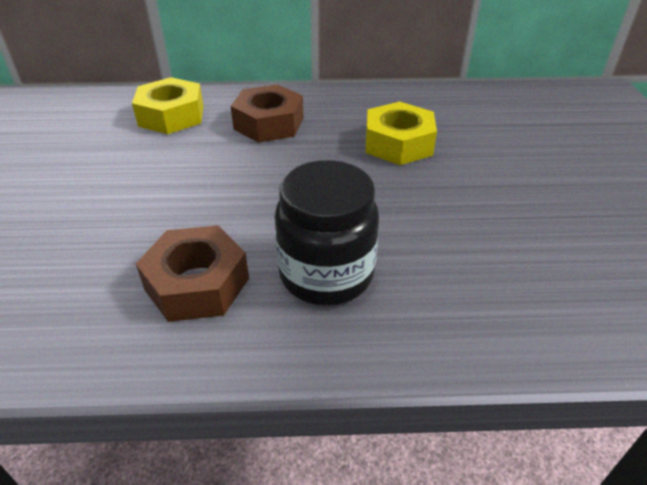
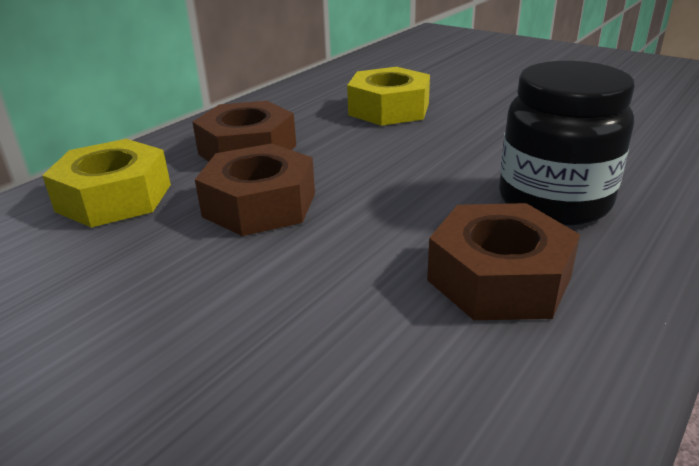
camera: 50 degrees left, 10 degrees down
none -> brown nut [195,144,315,236]

